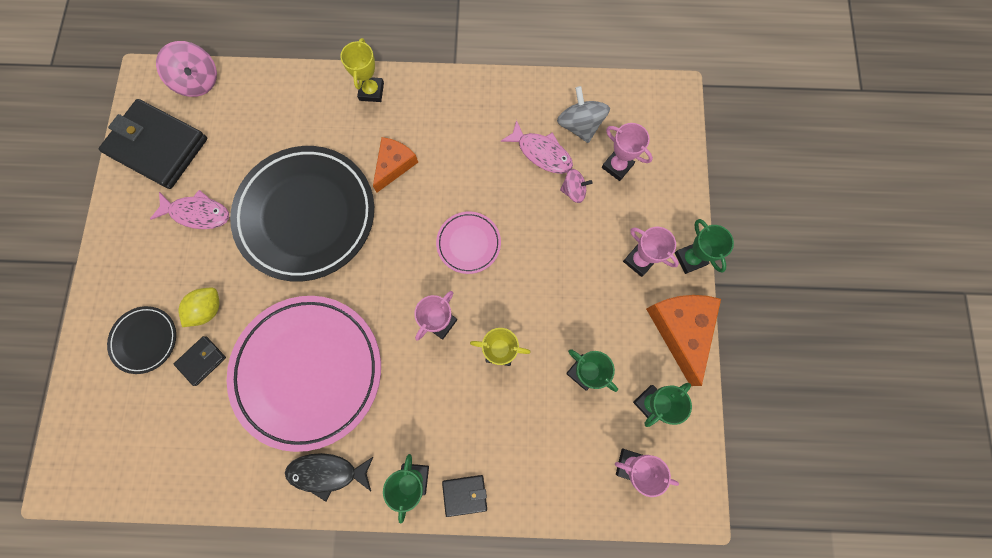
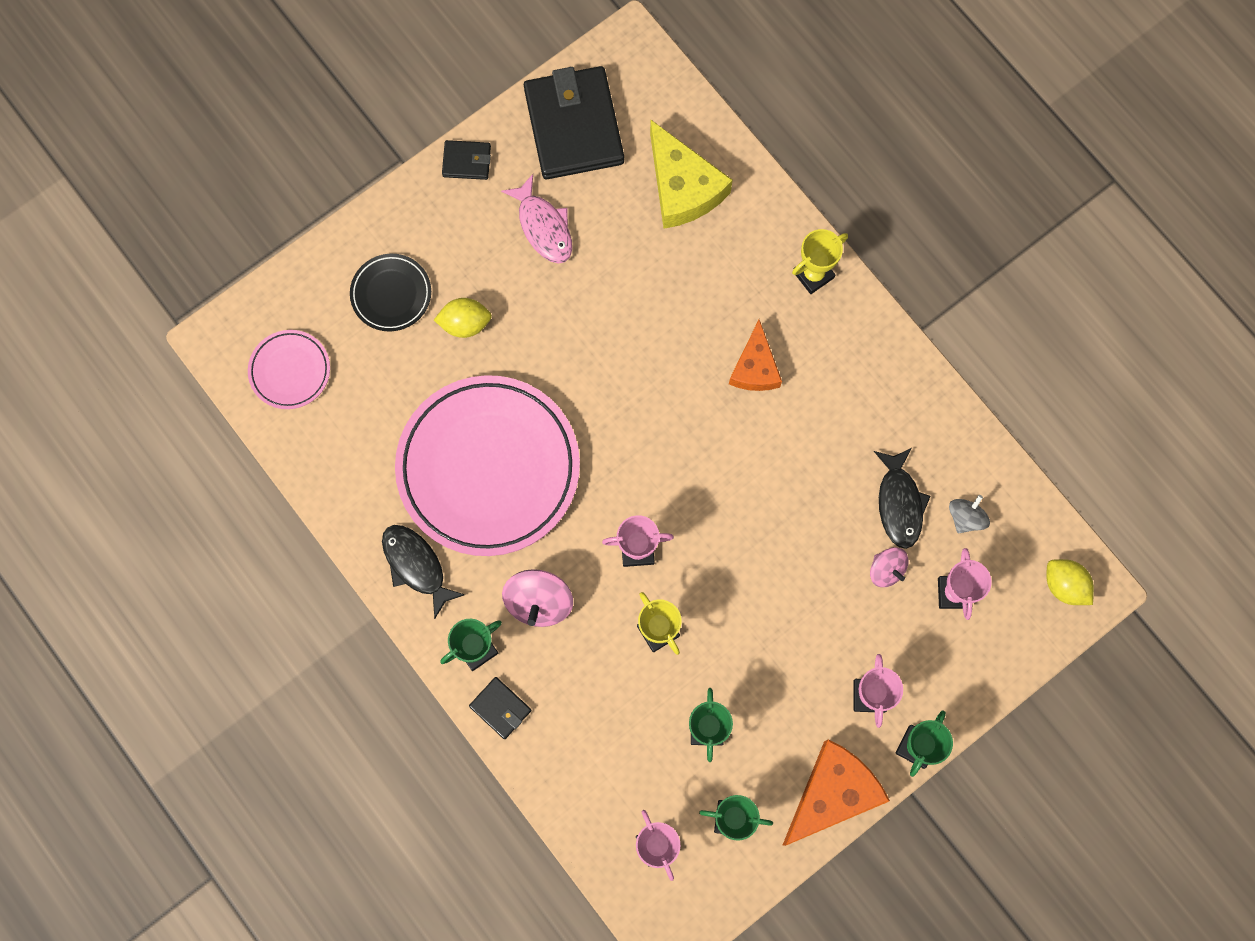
camera: 50 degrees right, 0 degrees up
pink spinning top [156,41,217,97] -> pink spinning top moved to [502,569,573,627]
black wallet [174,336,226,386] -> black wallet moved to [442,140,491,180]
black plate [230,146,374,282] -> none
orange cheese [373,137,418,192] -> orange cheese turned 105 degrees clockwise [729,320,782,391]
pink plate [436,211,501,274] -> pink plate moved to [248,330,330,409]
pink fish [501,120,573,174] -> black fish [874,448,930,549]
grey spinning top [557,86,610,143] -> grey spinning top [949,495,990,533], size x0.64
none -> yellow cheese [650,120,733,229]
none -> yellow lemon [1046,559,1094,605]

